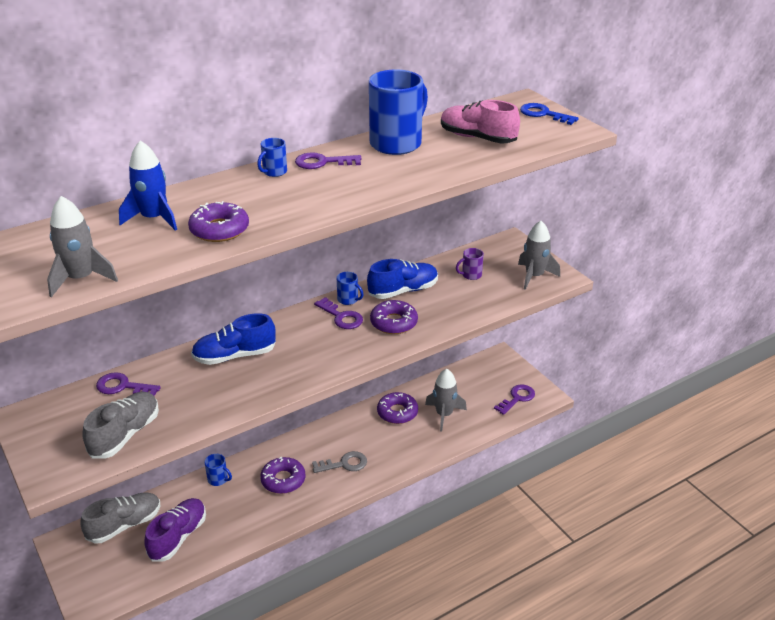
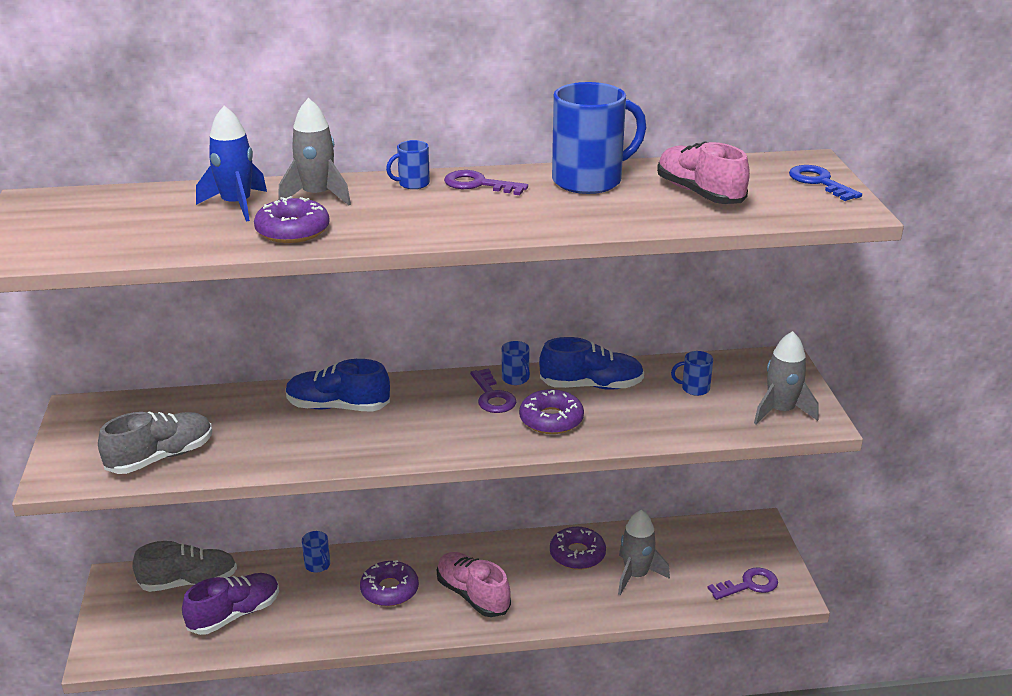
camera: 25 degrees right, 5 degrees down
grey rocket [47,196,118,297] -> grey rocket moved to [278,98,351,205]
purple key [96,372,161,396] -> none
grey key [312,451,367,473] -> pink shoe [437,552,511,617]
purple mug [456,248,484,280] -> blue mug [671,351,713,396]

